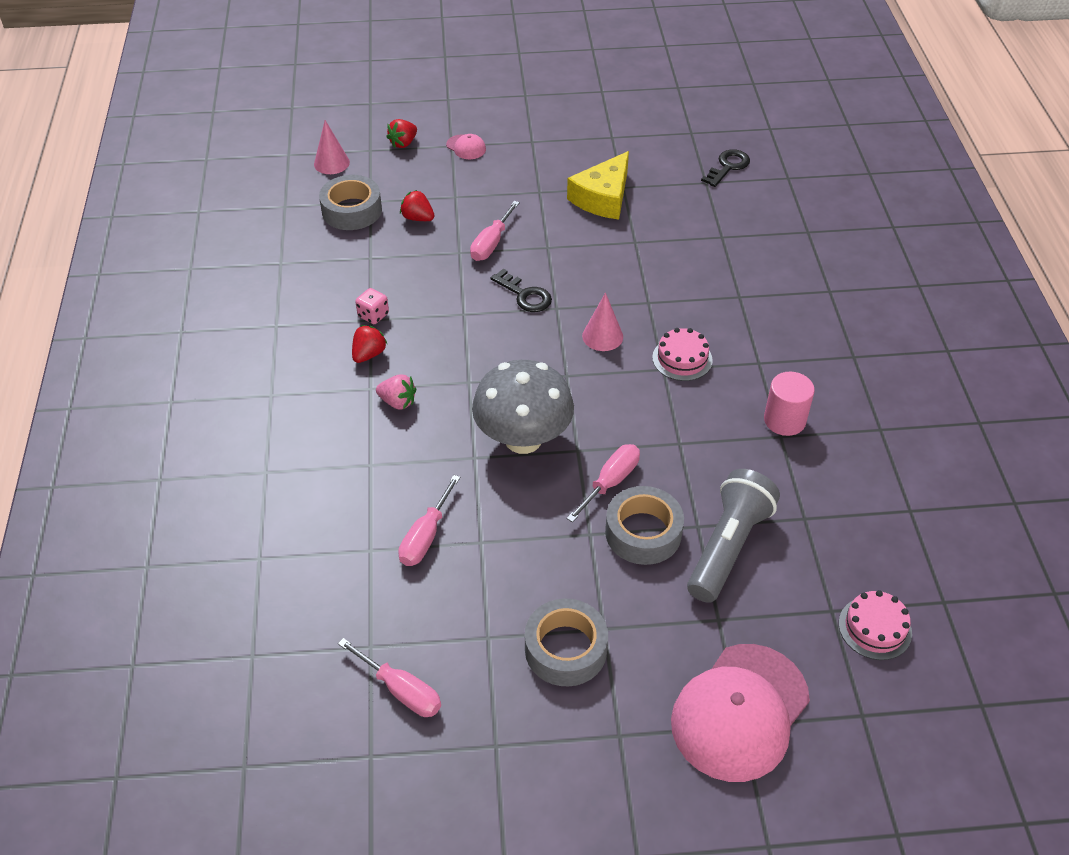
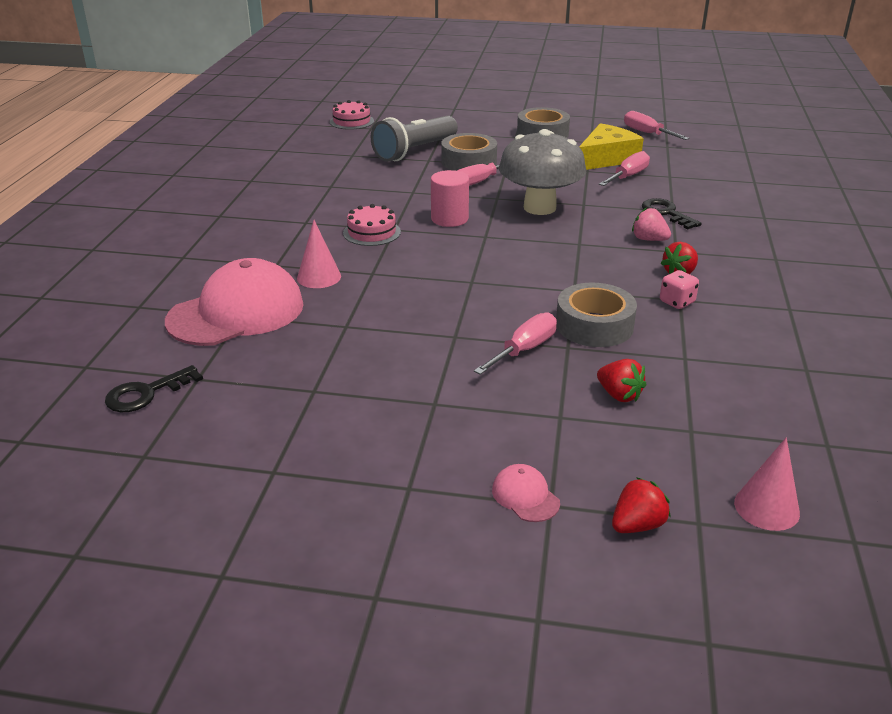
camera: 165 degrees left, 15 degrees down
grey tape [319,175,382,230] -> grey tape moved to [556,283,637,347]
black key [491,269,552,312] -> black key moved to [642,198,702,230]
yellow cheese [567,151,629,220] -> yellow cheese moved to [579,123,644,170]
pink cone [582,293,623,351] -> pink cone moved to [297,220,341,288]
pink cap [671,644,810,782] -> pink cap moved to [165,258,304,346]
pink cylinder [764,372,815,436] -> pink cylinder moved to [431,170,469,227]

